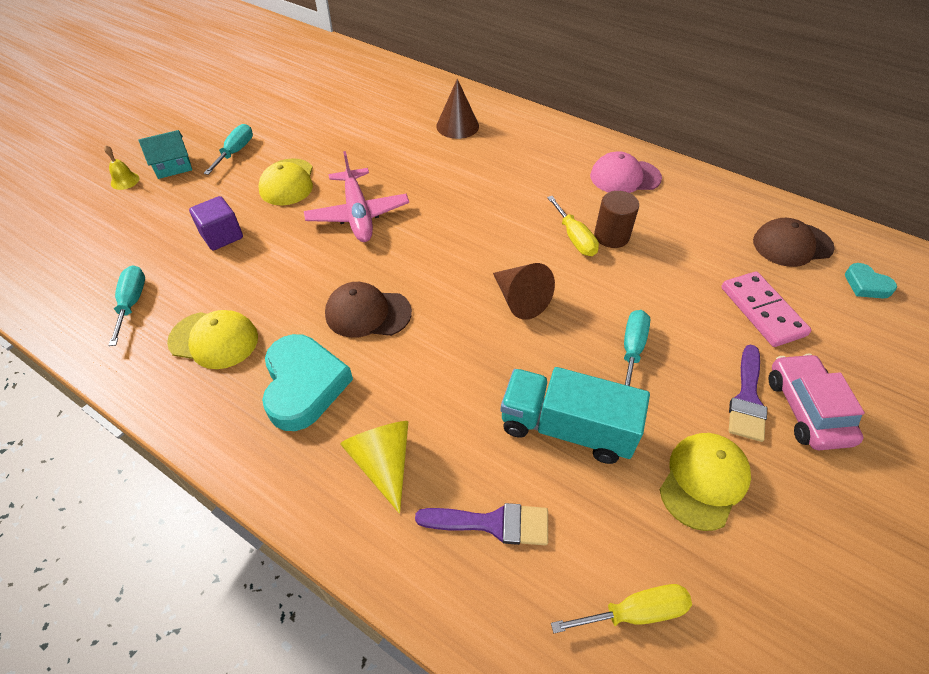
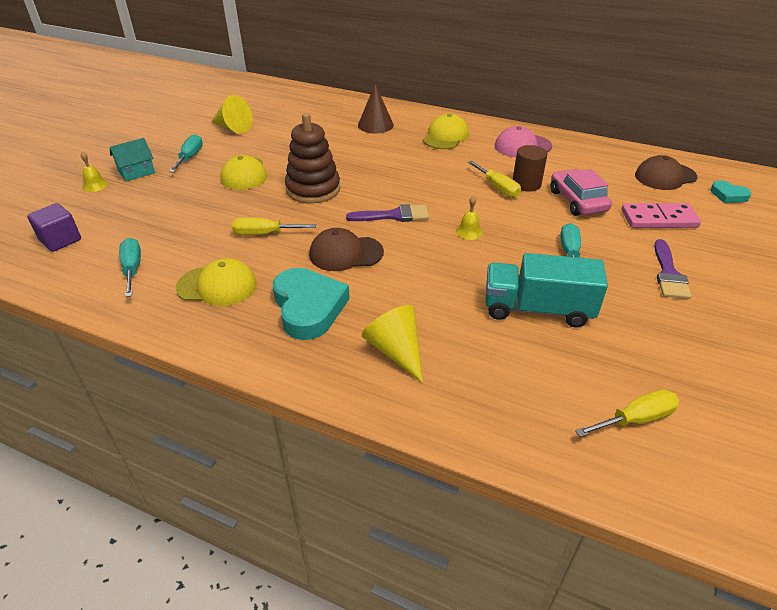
camera: 10 degrees left, 10 degrees down
purple cube [189,196,243,250] -> purple cube moved to [27,203,81,252]
pink plane [304,151,409,242] -> brown stacking toy [285,113,340,204]
purple brush [415,503,548,545] -> purple brush moved to [346,204,429,222]
brown cone [493,263,555,320] -> yellow bell [456,196,483,240]
yellow cap [659,433,751,531] -> yellow cap moved to [423,114,469,149]
pink domino [721,271,812,347] -> pink domino turned 60 degrees counterclockwise [621,203,701,228]
pink car [768,353,865,450] -> pink car moved to [550,169,612,216]
none -> yellow cone [211,95,252,134]
none -> yellow screwdriver [232,217,316,235]

